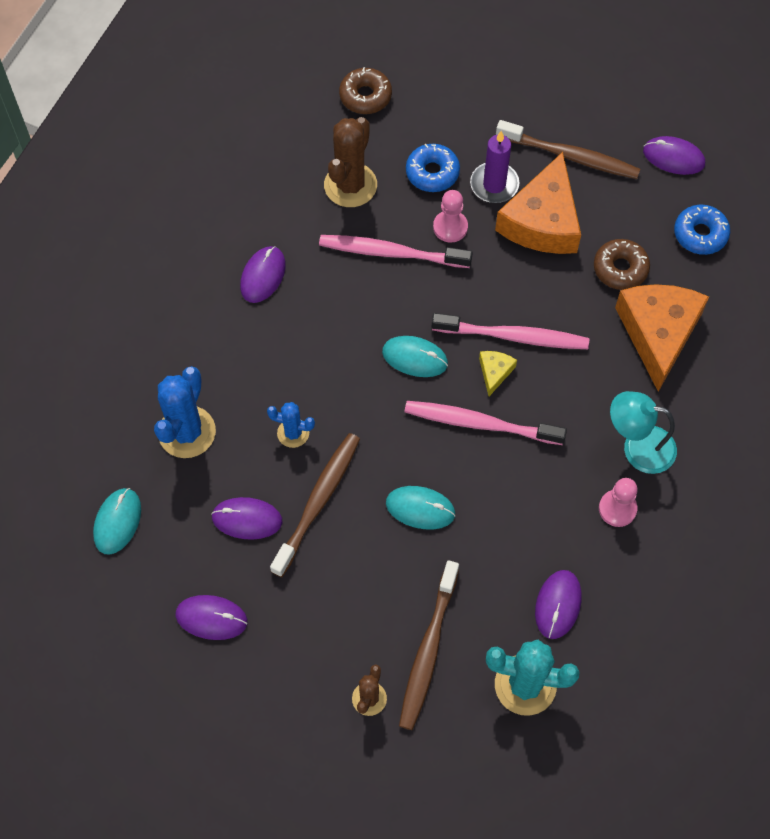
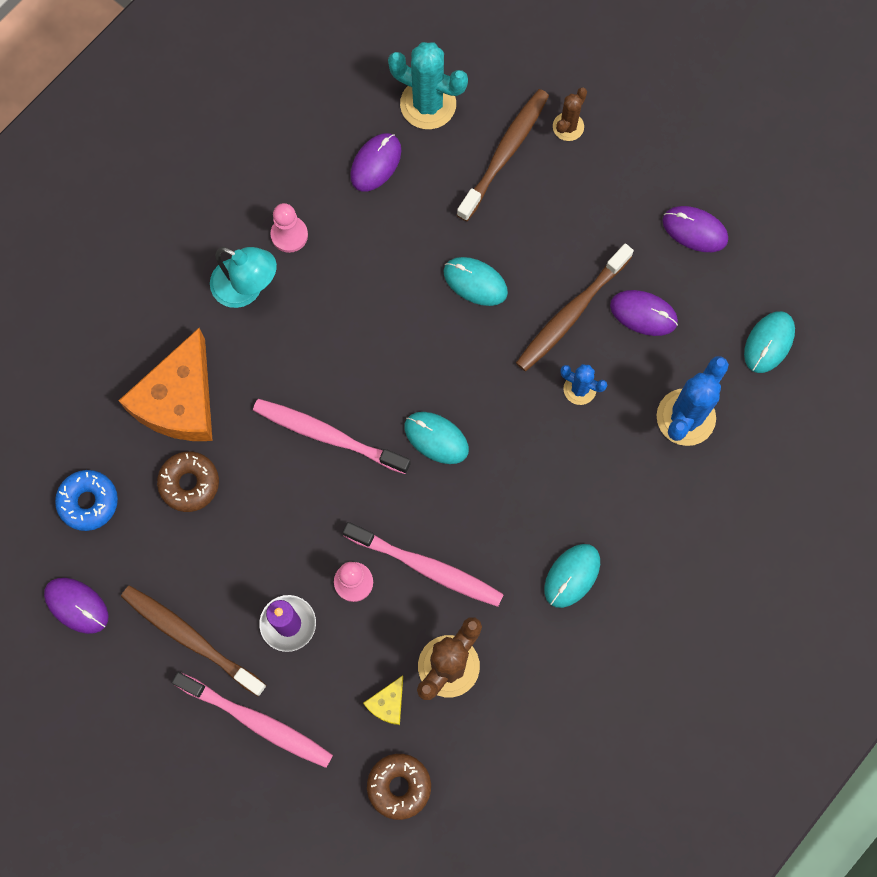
camera: 165 degrees left, 10 degrees up
purple mouse [240,246,286,303] -> turquoise mouse [544,544,600,608]
pink toothbrush [404,401,567,445] -> pink toothbrush moved to [172,672,333,768]
blue donut [406,144,460,192] -> none
yellow cheese [479,351,517,396] -> yellow cheese moved to [363,676,403,725]
orange cheese [495,152,581,254] -> none

